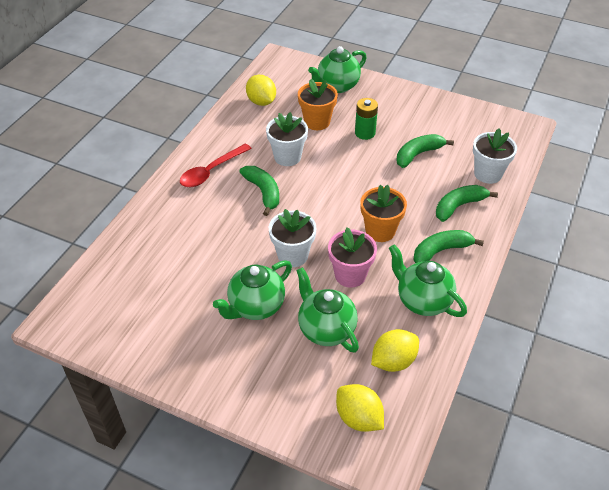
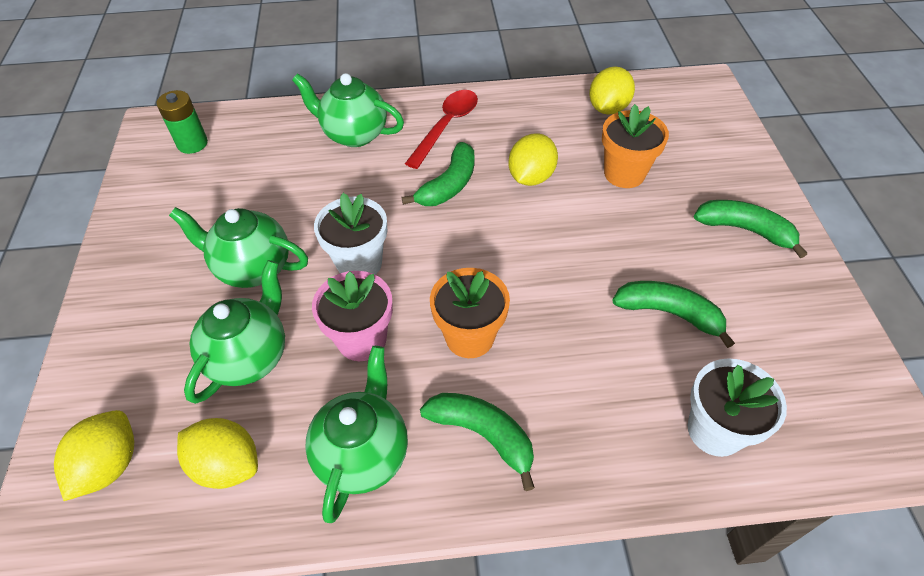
camera: 60 degrees right, 5 degrees up
red spoon [180,143,252,187] -> red spoon turned 105 degrees clockwise [405,90,478,169]
white flower pot [266,112,308,166] -> yellow lemon [508,133,558,186]
green teapot [308,46,367,93] -> green teapot moved to [292,73,404,147]
green battery [355,98,378,140] -> green battery moved to [156,90,208,154]
green banana [436,185,498,222] -> green banana moved to [694,200,807,258]

